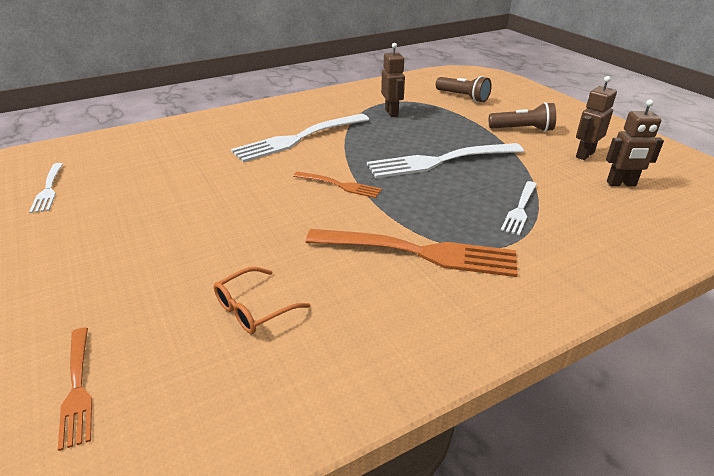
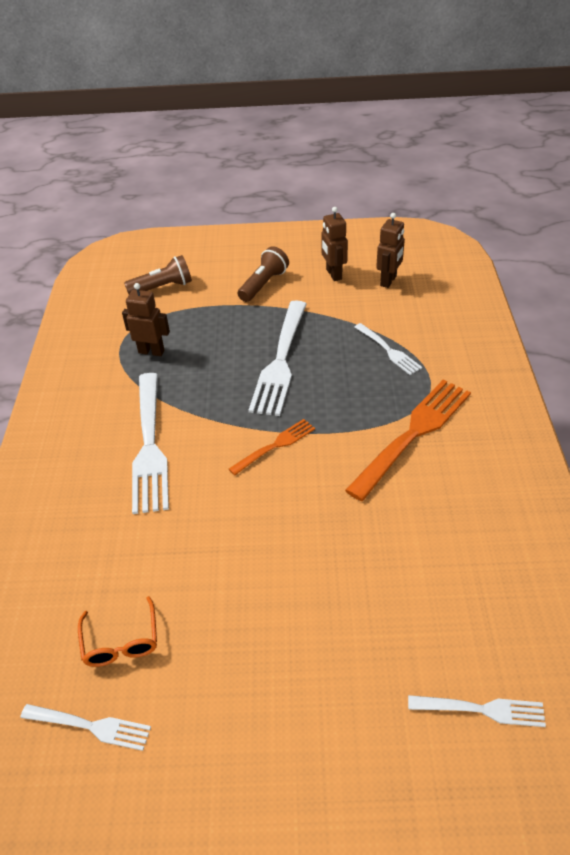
camera: 60 degrees left, 10 degrees up
orange fork [58,327,92,451] -> white fork [408,695,546,727]
orange glasses [214,267,310,334] -> orange glasses moved to [78,596,157,667]

